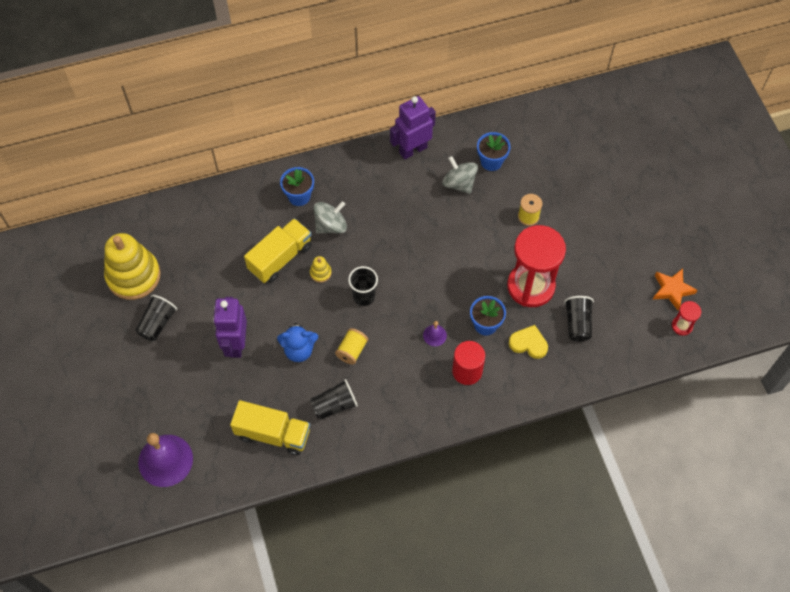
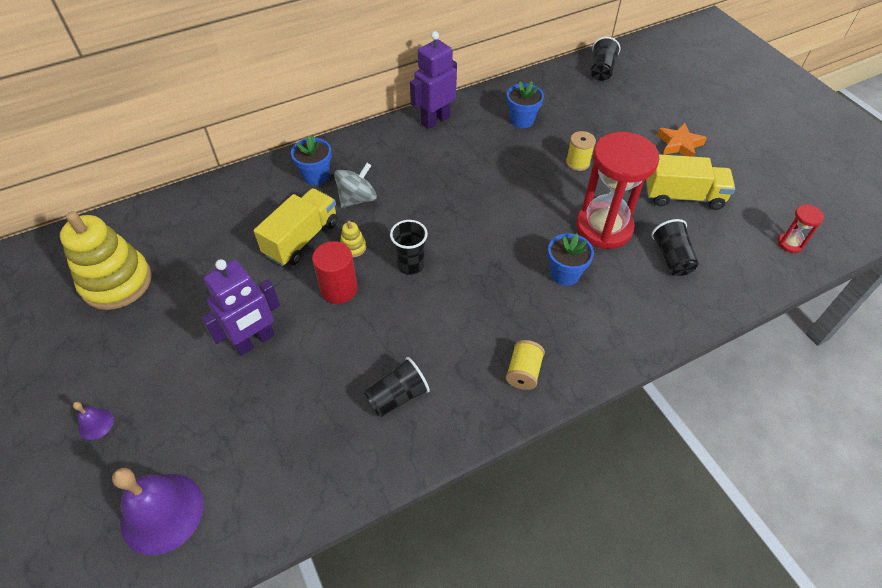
camera: 10 degrees left, 10 degrees down
black cup [135,295,177,341] -> black cup moved to [590,37,620,81]
purple robot [213,297,247,358] -> purple robot turned 120 degrees counterclockwise [201,259,280,356]
yellow truck [230,400,310,455] -> yellow truck moved to [646,154,735,210]
blue teddy bear [277,323,318,362] -> none
yellow spool [335,328,368,365] -> yellow spool moved to [506,340,545,390]
purple bell [423,321,447,346] -> purple bell moved to [73,402,114,440]
grey spinning top [442,156,478,194] -> none
red cylinder [452,341,485,385] -> red cylinder moved to [312,241,358,304]
yellow heart [509,325,548,359] -> none
orange star [653,269,697,310] -> orange star moved to [657,122,707,157]

